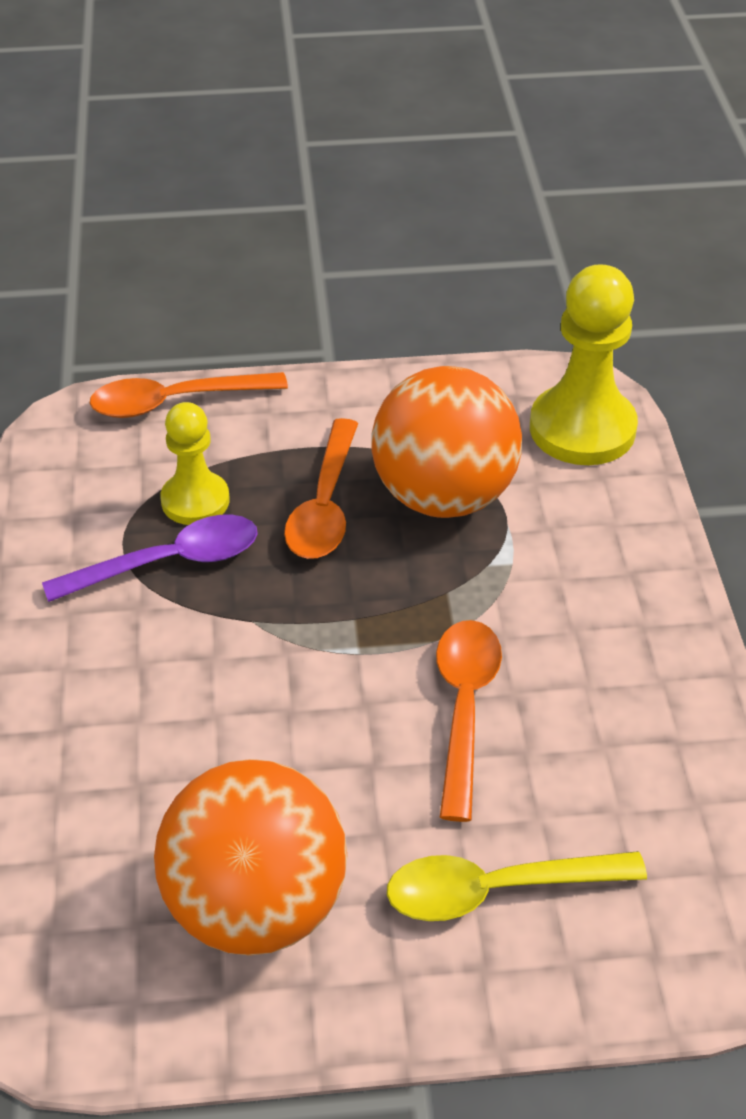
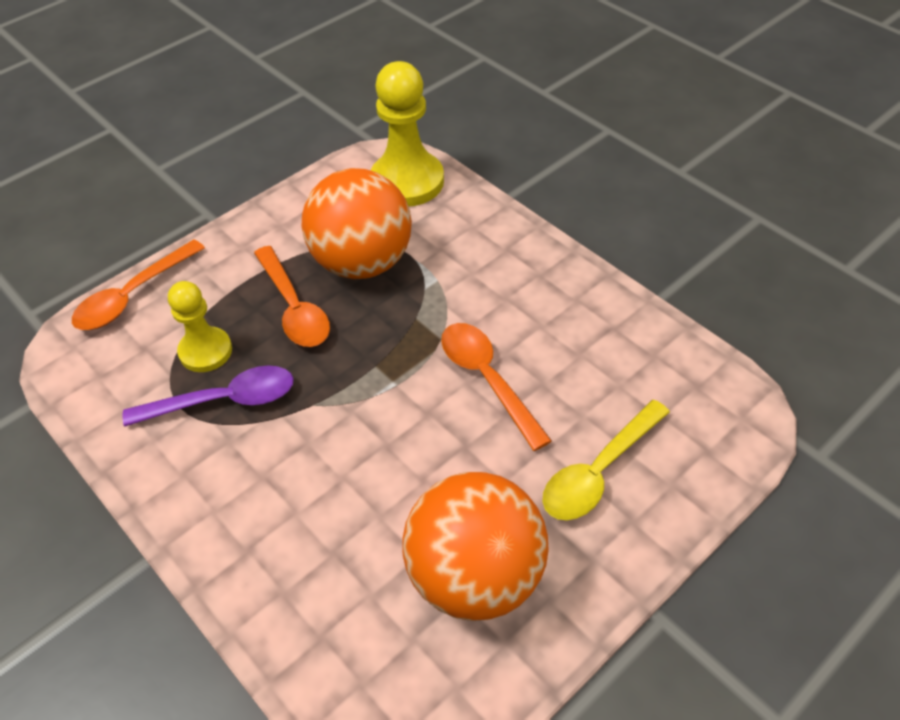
camera: 35 degrees left, 5 degrees up
purple spoon [42,515,258,602] -> purple spoon turned 45 degrees clockwise [123,366,294,427]

